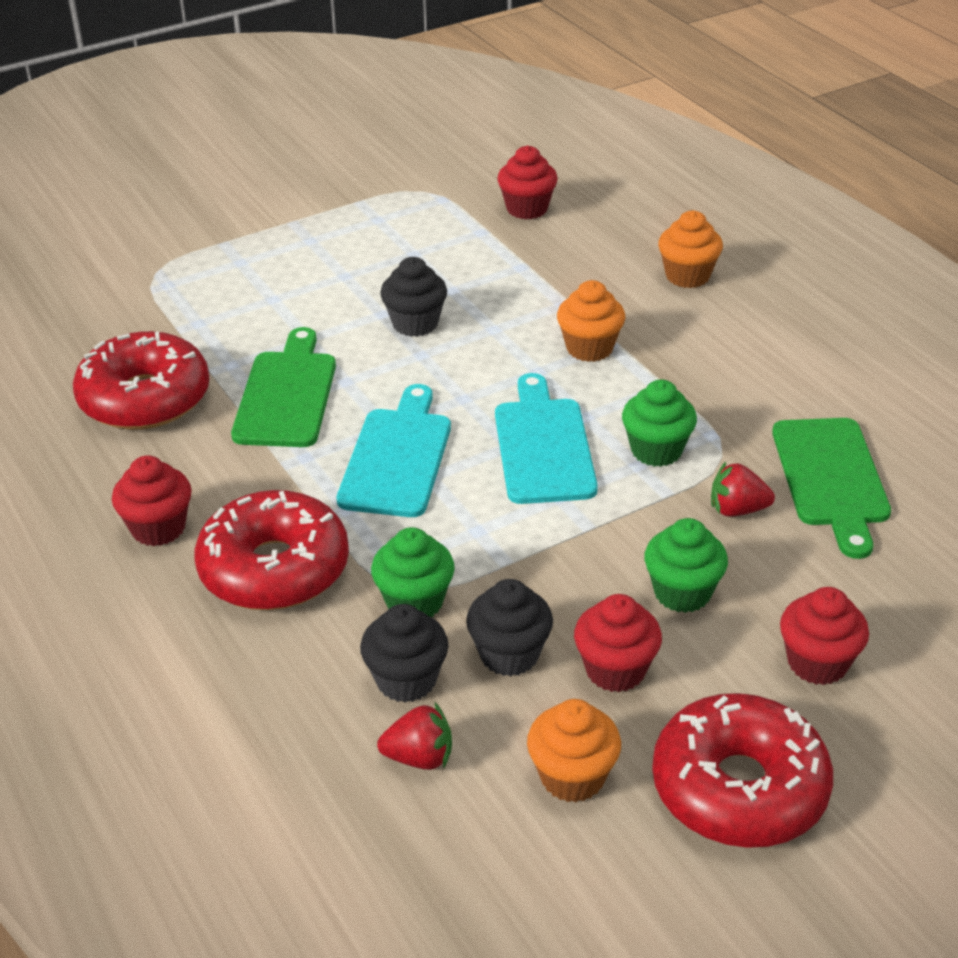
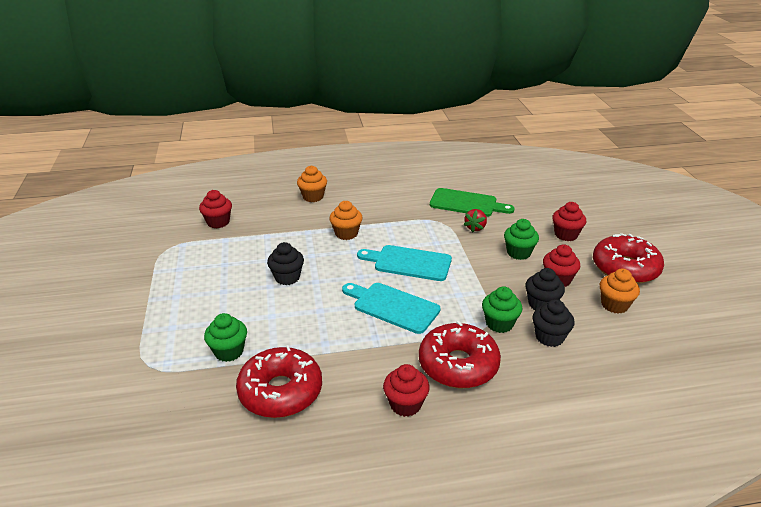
camera: 70 degrees left, 5 degrees down
green cutting board [231,327,336,447] -> none
red strawberry [377,703,452,770] -> none
green cupcake [622,379,697,467] -> green cupcake moved to [204,313,247,362]

